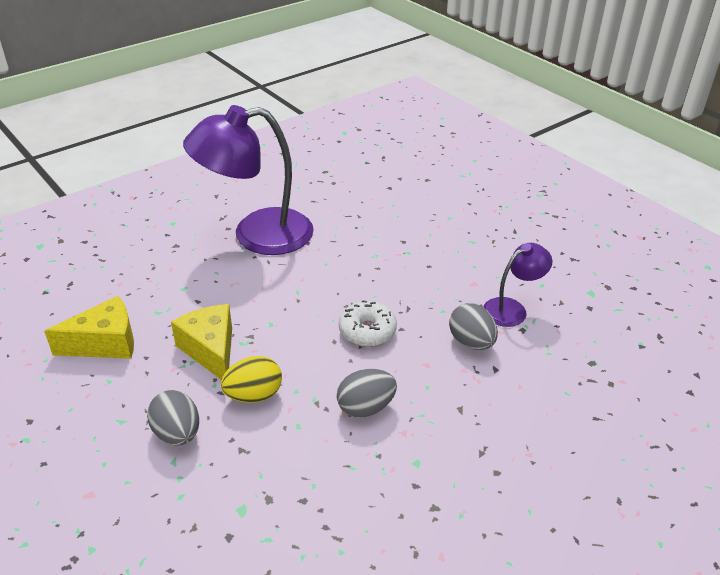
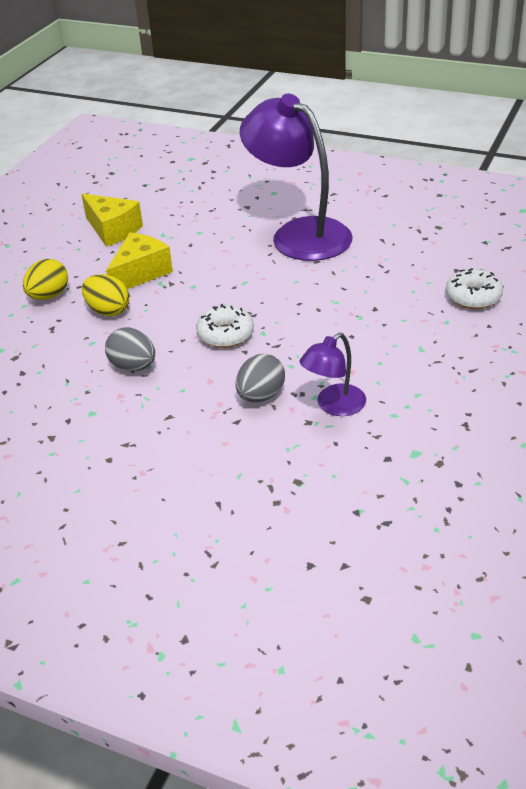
camera: 65 degrees right, 0 degrees up
grey egg [147,390,199,446] -> yellow egg [23,259,68,300]
purple lamp [483,243,552,327] -> purple lamp turned 105 degrees clockwise [300,333,366,416]
none -> white donut [446,268,503,309]

